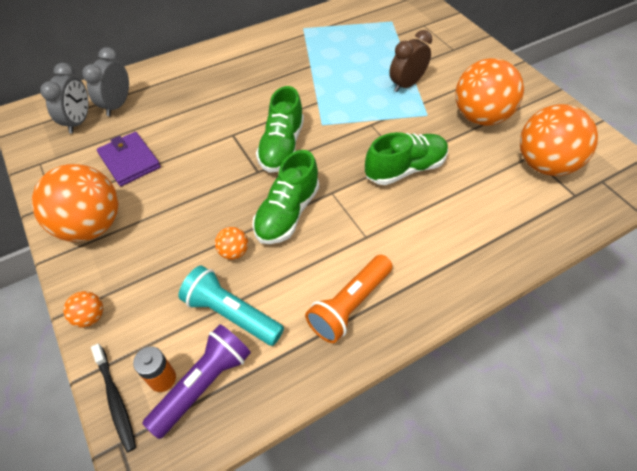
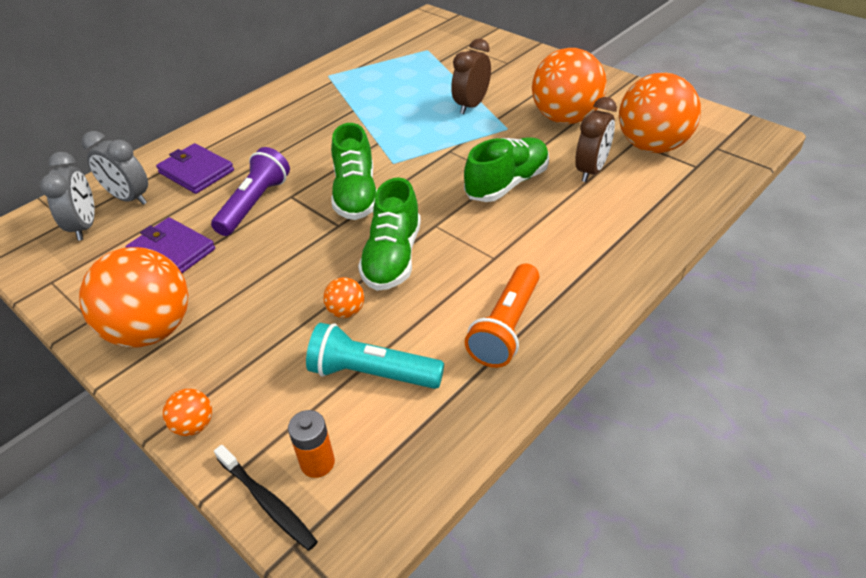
camera: 15 degrees left, 10 degrees down
grey clock [82,47,129,116] -> grey clock turned 60 degrees counterclockwise [81,131,148,205]
purple flashlight [142,324,251,439] -> purple flashlight moved to [211,147,290,236]
none -> purple wallet [156,143,234,194]
none -> brown clock [575,97,617,182]

